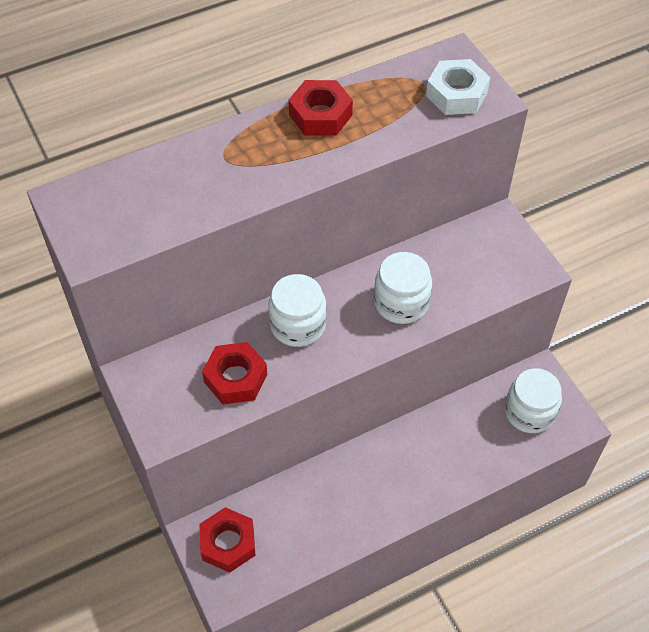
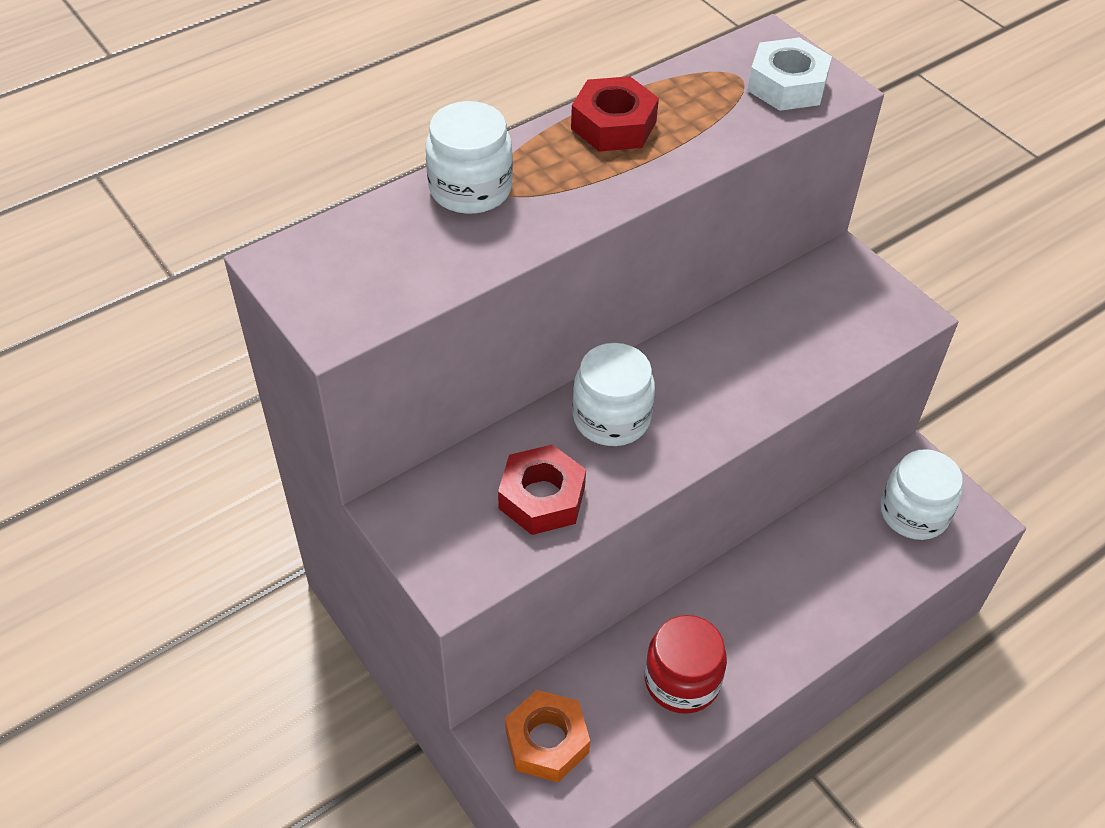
camera: 10 degrees left, 5 degrees down
red nut [199,507,255,573] -> orange nut [505,690,590,782]
white jar [374,252,432,324] -> white jar moved to [426,101,513,214]
none -> red jar [645,615,727,714]

